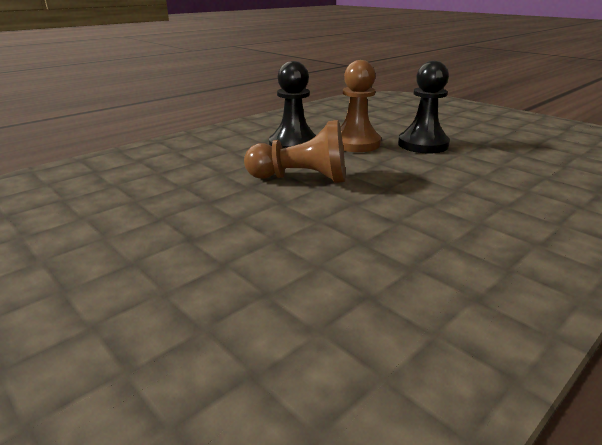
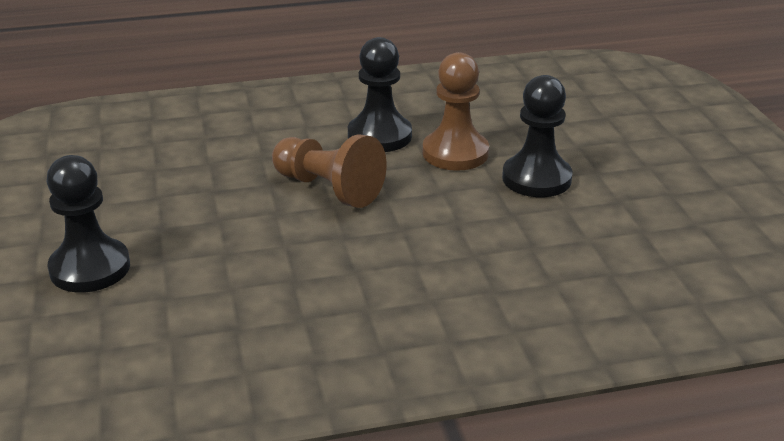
camera: 30 degrees right, 5 degrees up
none -> black pawn [47,155,130,293]

